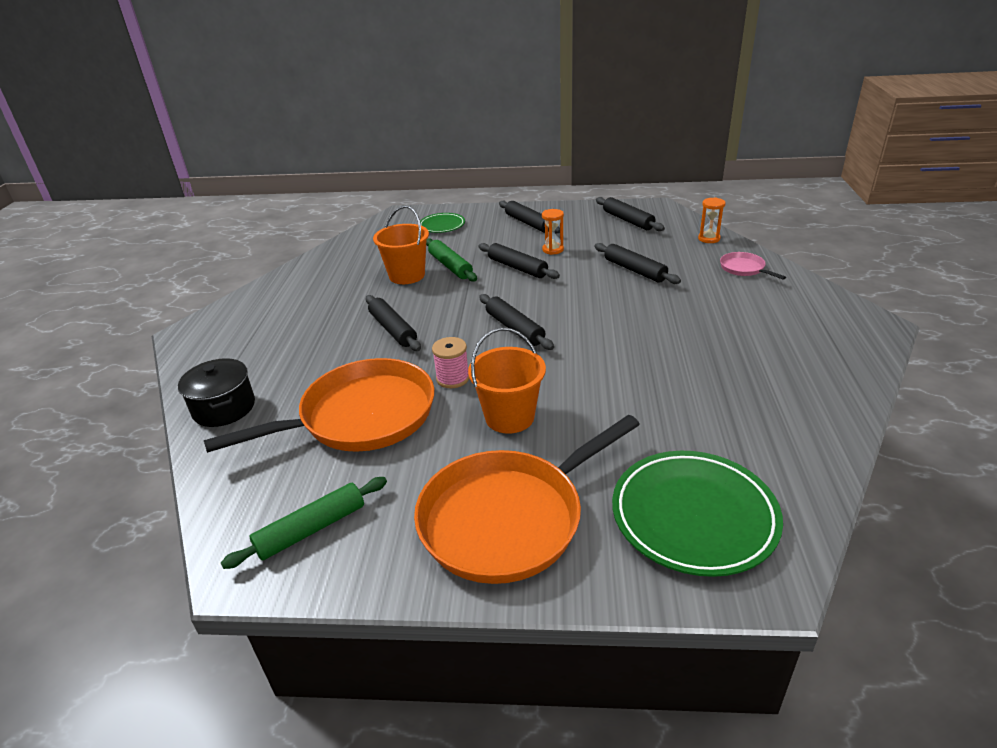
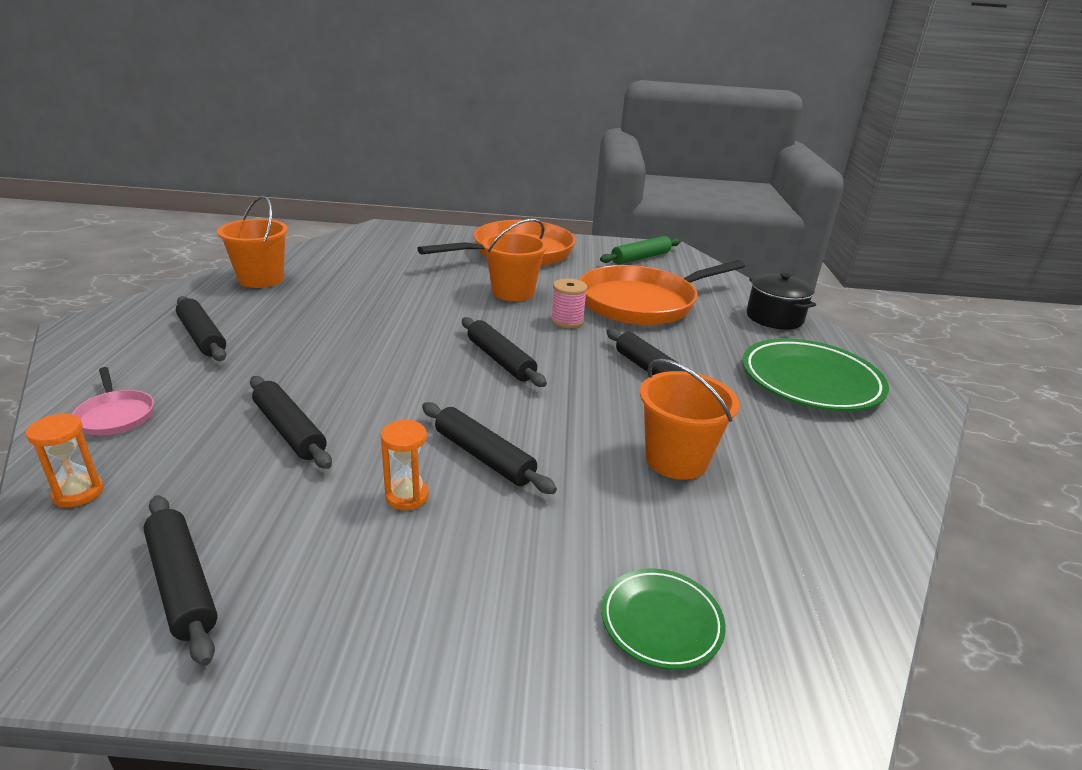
camera: 175 degrees right, 5 degrees down
green rolling pin [426,238,477,282] -> none
black rolling pin [499,201,560,234] -> black rolling pin moved to [176,296,226,361]
green plate [612,451,783,577] -> green plate moved to [742,338,889,411]
none -> orange bucket [217,196,288,288]

